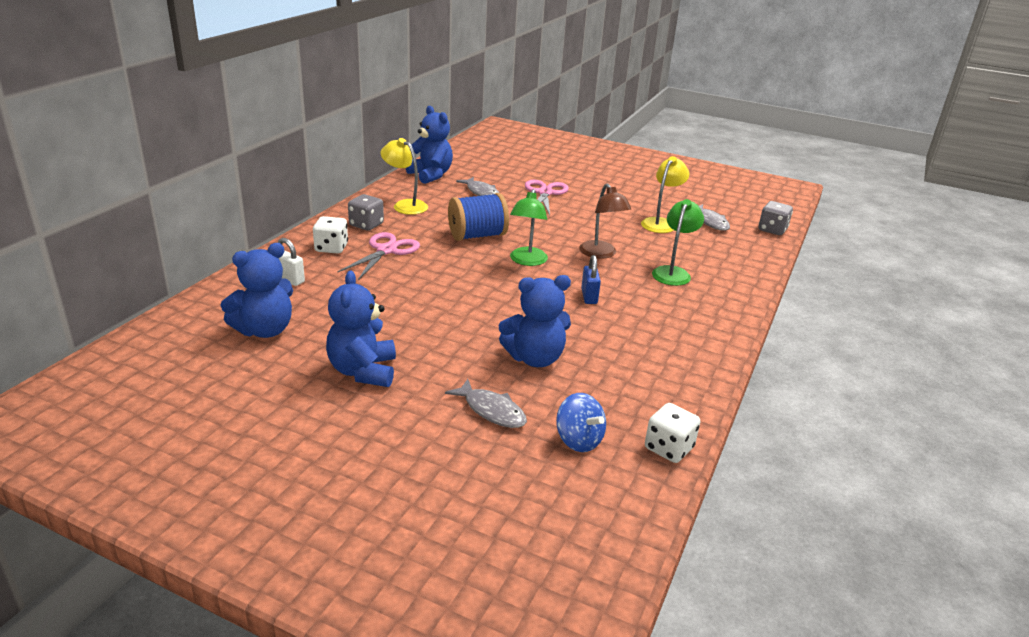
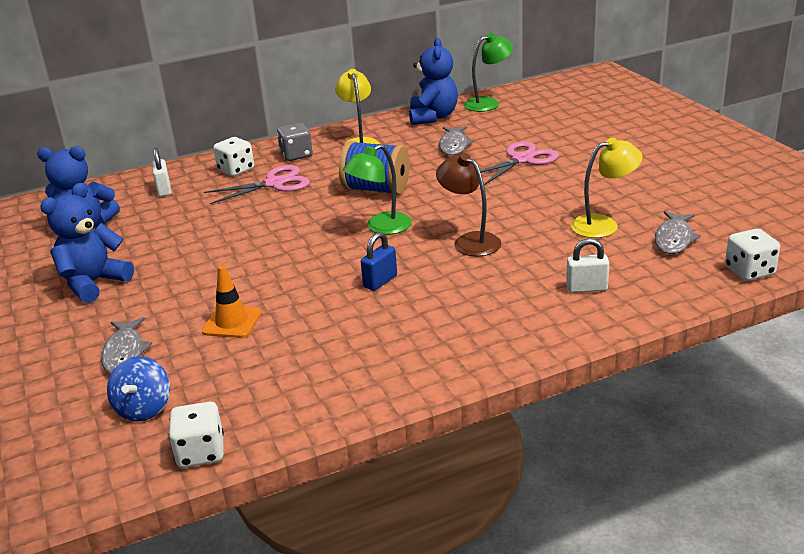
camera: 45 degrees right, 0 degrees up
blue teddy bear [499,275,571,367] -> orange traffic cone [202,265,261,338]
brown lamp [579,183,632,259] -> brown lamp turned 120 degrees clockwise [436,153,502,257]
green lamp [652,199,704,286] -> green lamp moved to [464,33,514,112]
grey dice [759,201,793,235] -> white dice [725,228,780,281]
none -> white padlock [566,238,609,293]

